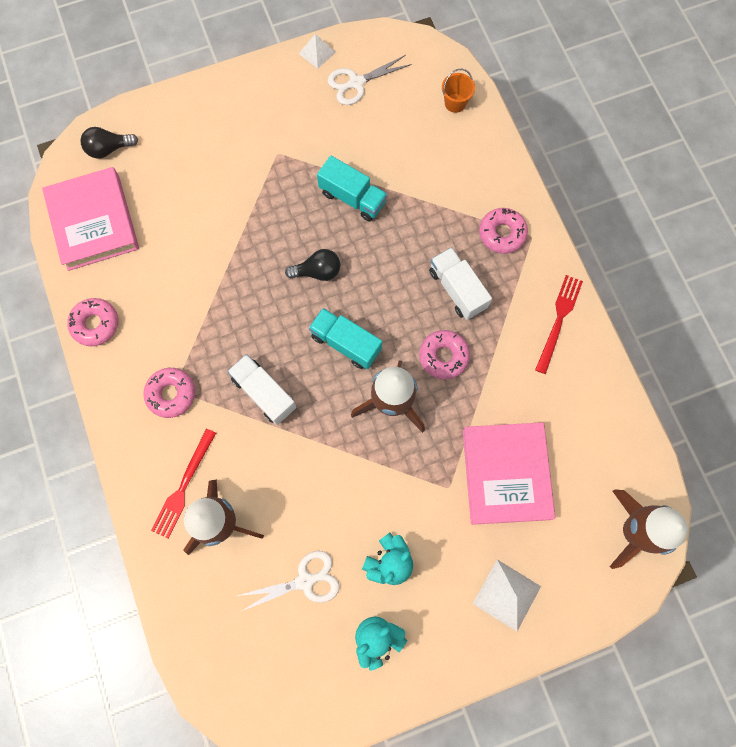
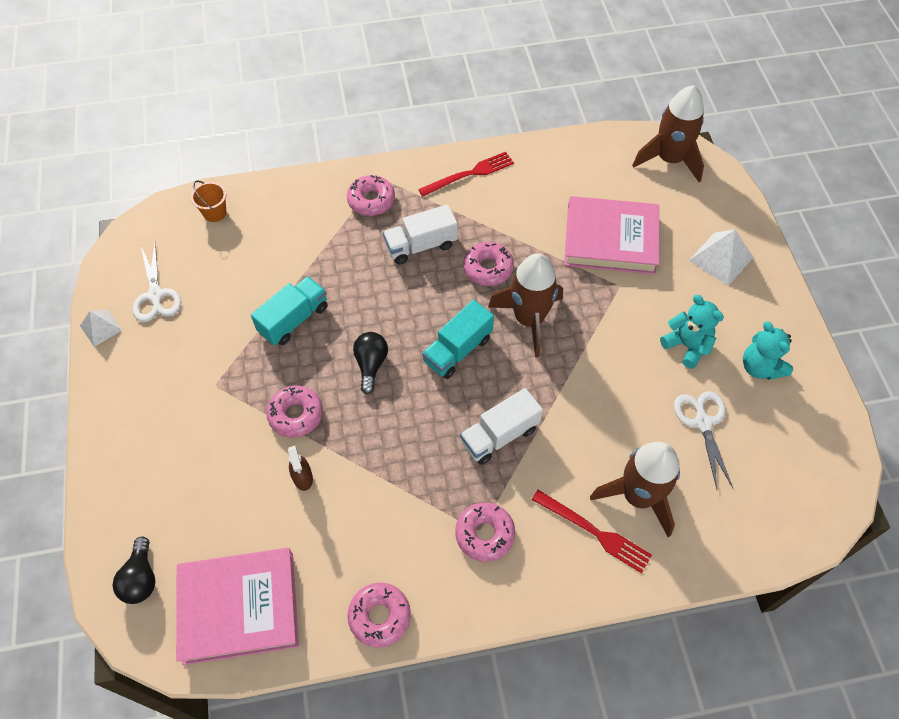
camera: 80 degrees left, 15 degrees down
red fork [535,275,583,374] -> red fork turned 120 degrees clockwise [418,152,514,197]
none -> pink donut [266,386,323,438]
none -> brown spray bottle [288,446,313,491]

